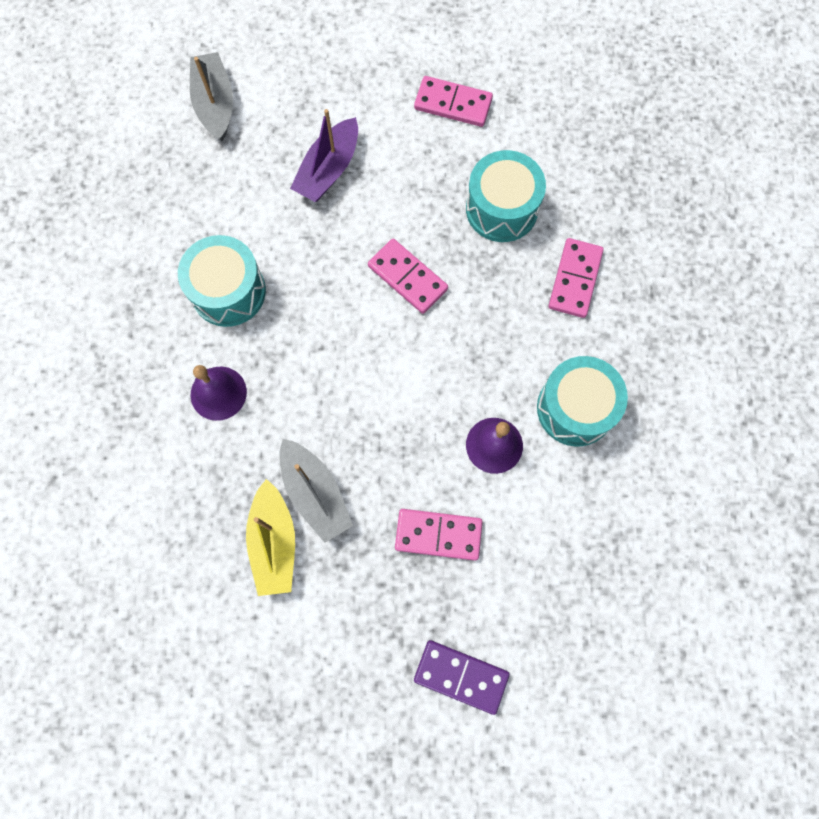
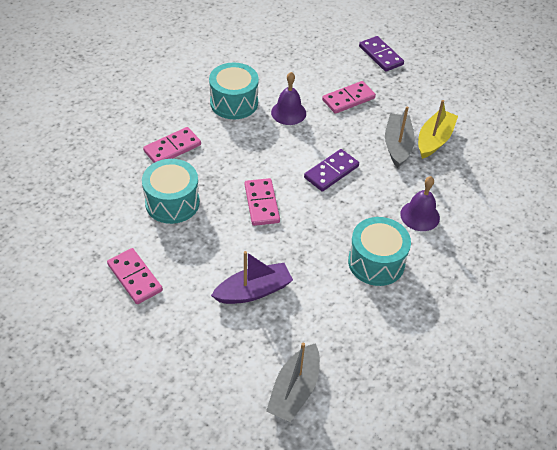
camera: 145 degrees left, 25 degrees down
pink domino [395,509,483,561] -> pink domino turned 75 degrees counterclockwise [322,81,376,114]
none -> purple domino [304,149,359,192]

